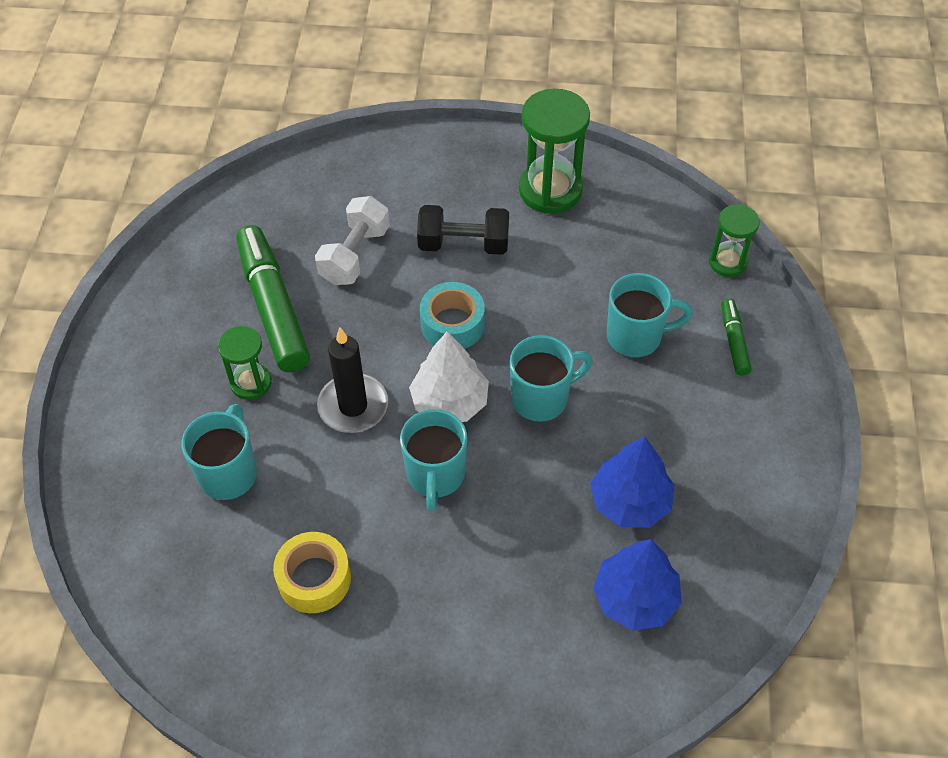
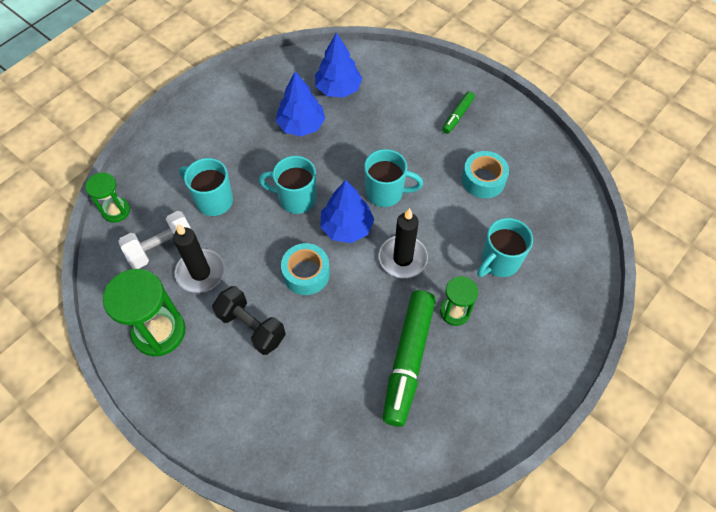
camera: 145 degrees left, 5 degrees up
yellow tape [273,532,351,613] -> turquoise tape [462,151,509,198]
white dumbbell [315,196,390,285] -> white dumbbell moved to [118,211,191,269]
turquoise mug [400,409,467,512] -> turquoise mug turned 60 degrees clockwise [364,149,423,207]
white tree [409,331,489,422] -> blue tree [320,180,374,243]
green marker [721,298,752,375] -> green marker moved to [442,91,475,134]
none -> black candle [173,224,225,293]

